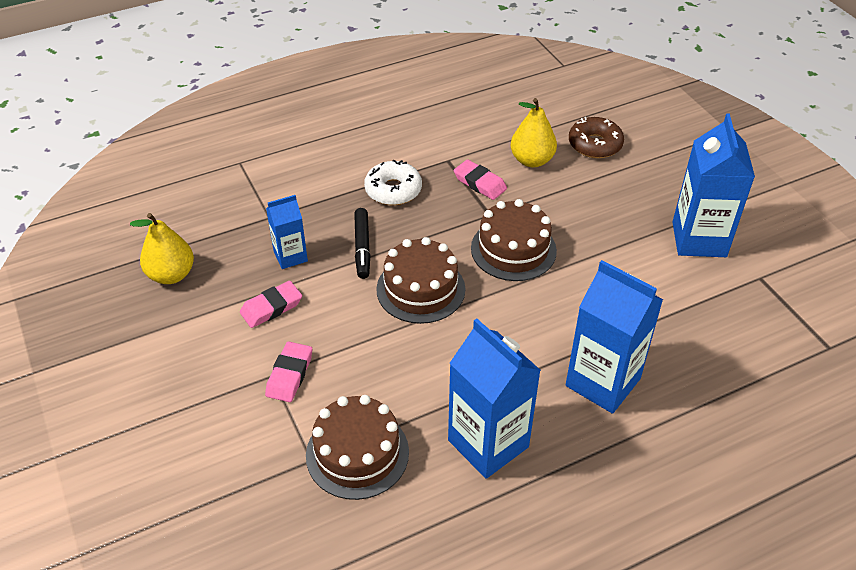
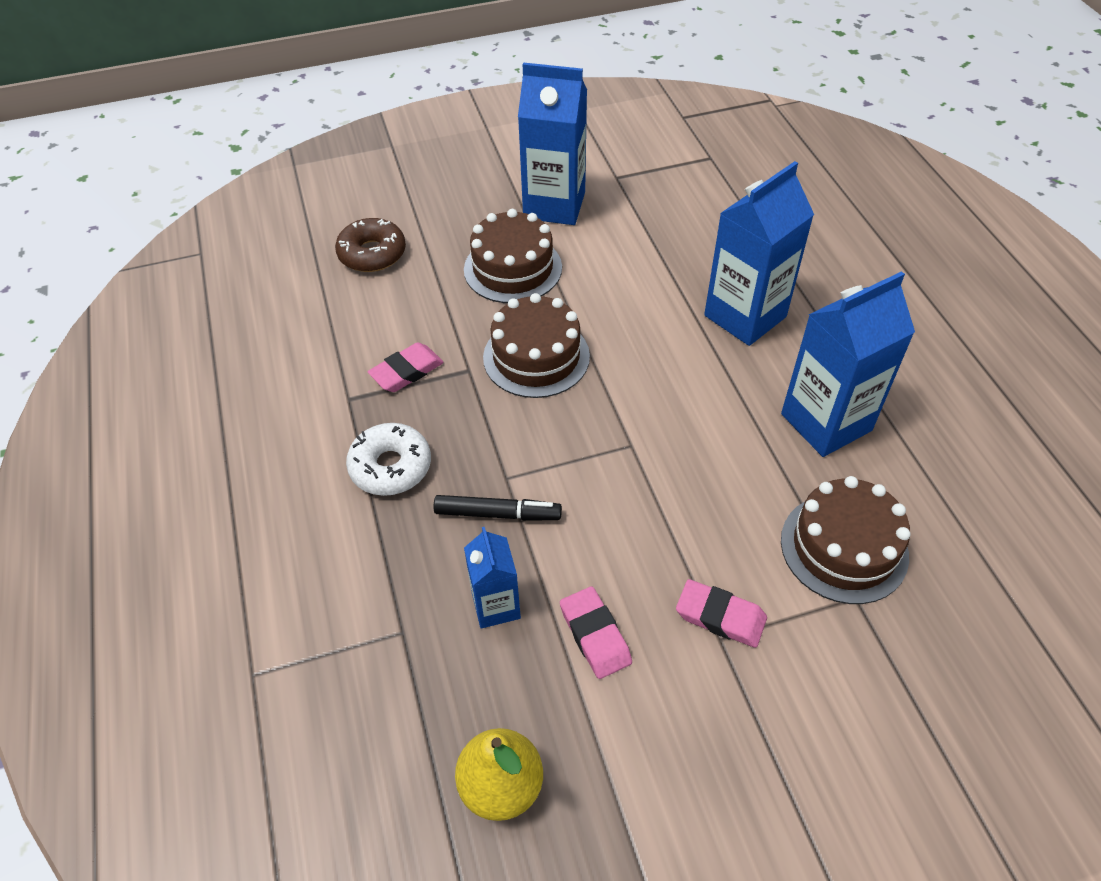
camera: 80 degrees left, 5 degrees up
brown cake [376,237,465,324] -> brown cake moved to [464,209,562,303]
yellow pear [511,98,557,167] -> none

